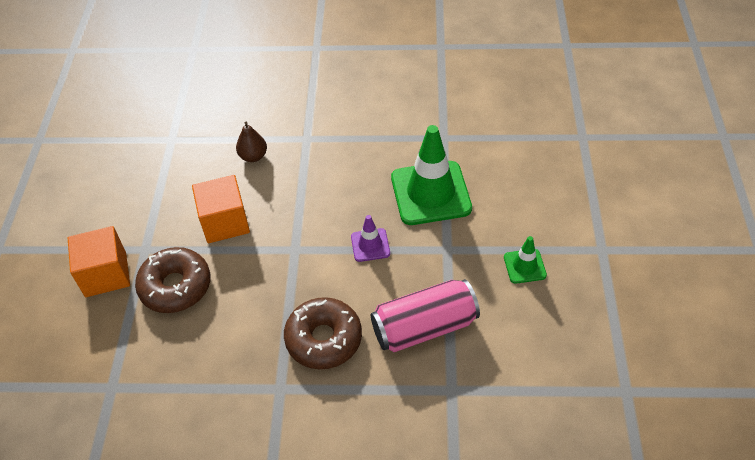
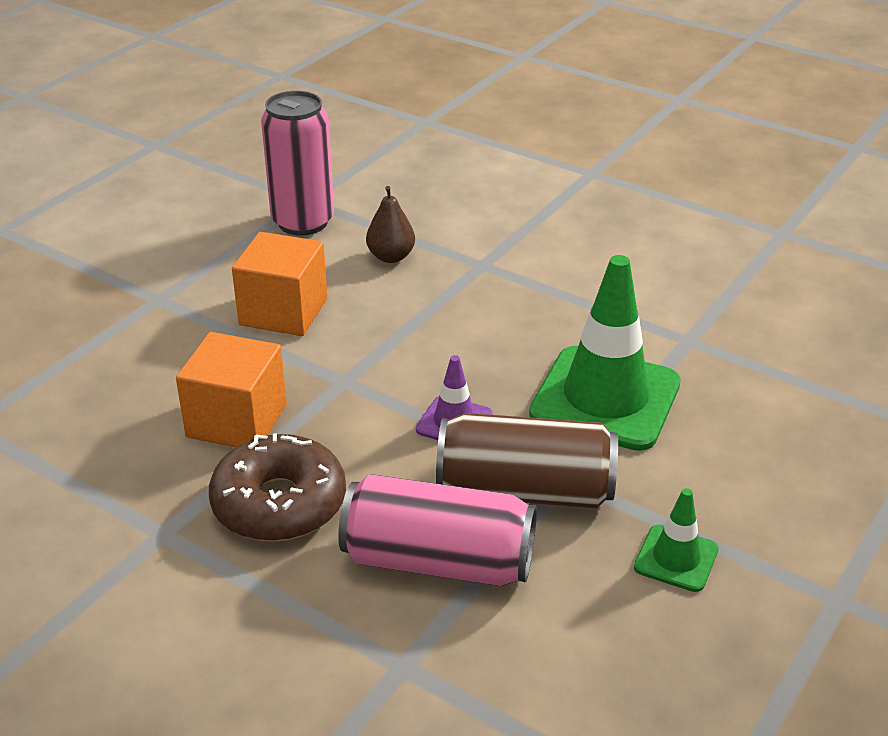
camera: 30 degrees right, 15 degrees down
orange cube [68,226,130,297] -> orange cube moved to [176,332,287,448]
brown donut [135,247,211,313] -> none
none -> pink can [261,91,334,235]
none -> brown can [436,413,618,508]

